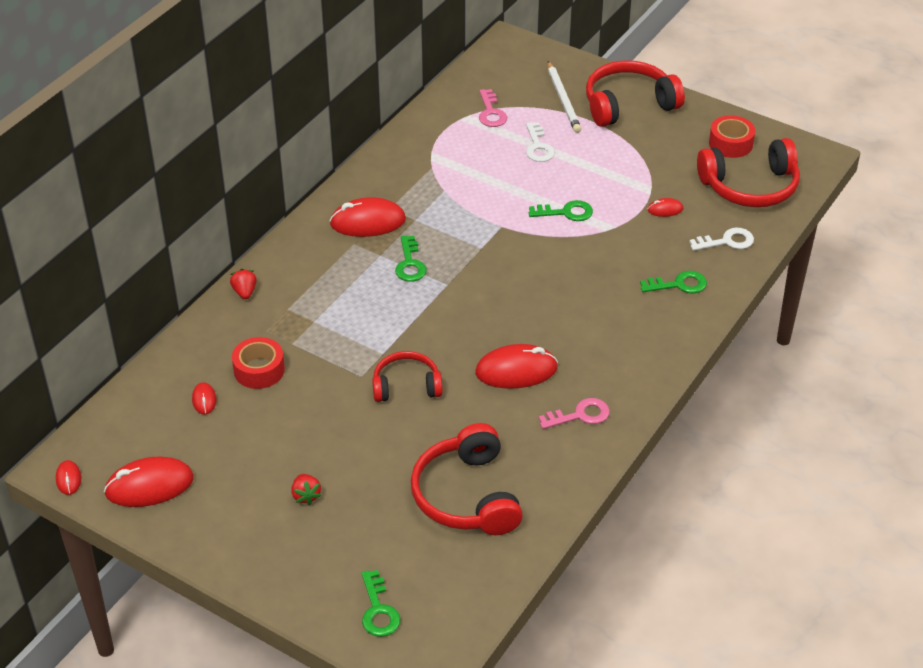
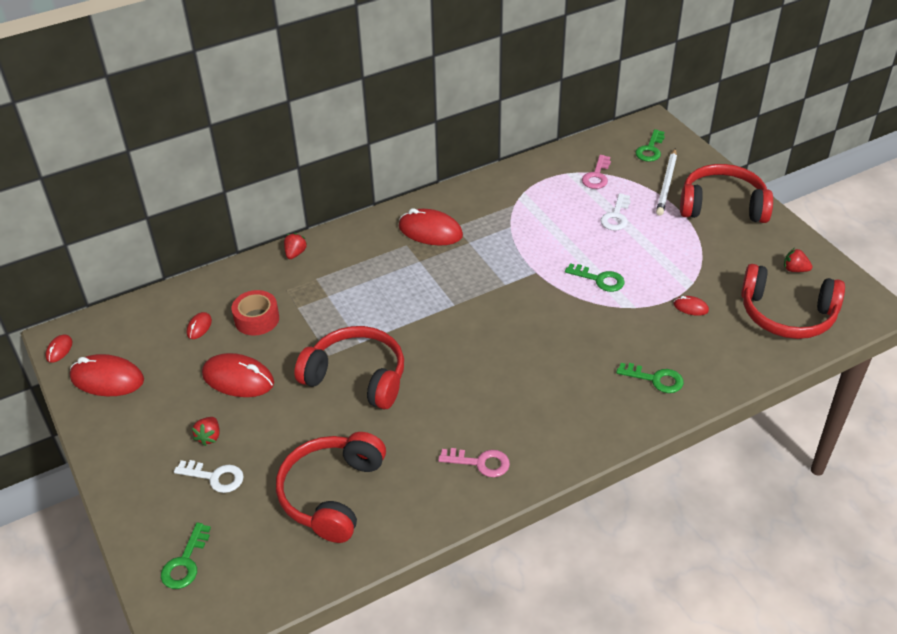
camera: 30 degrees right, 0 degrees up
red headphones [372,351,443,402] -> red headphones [294,326,404,409], size x1.59
green key [395,236,427,282] -> green key moved to [635,129,665,162]
red mouse [475,344,558,389] -> red mouse moved to [202,353,274,397]
white key [689,228,754,251] -> white key moved to [174,460,244,493]
red tape [709,115,755,158] -> red strawberry [784,248,813,272]

